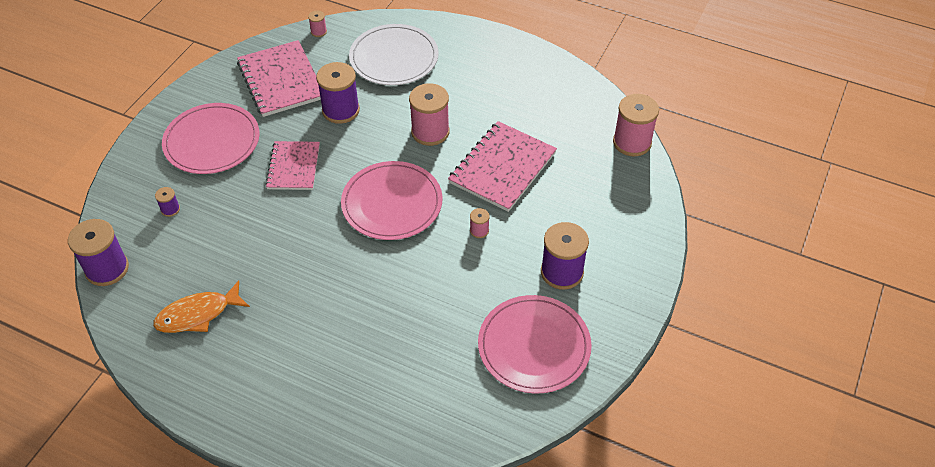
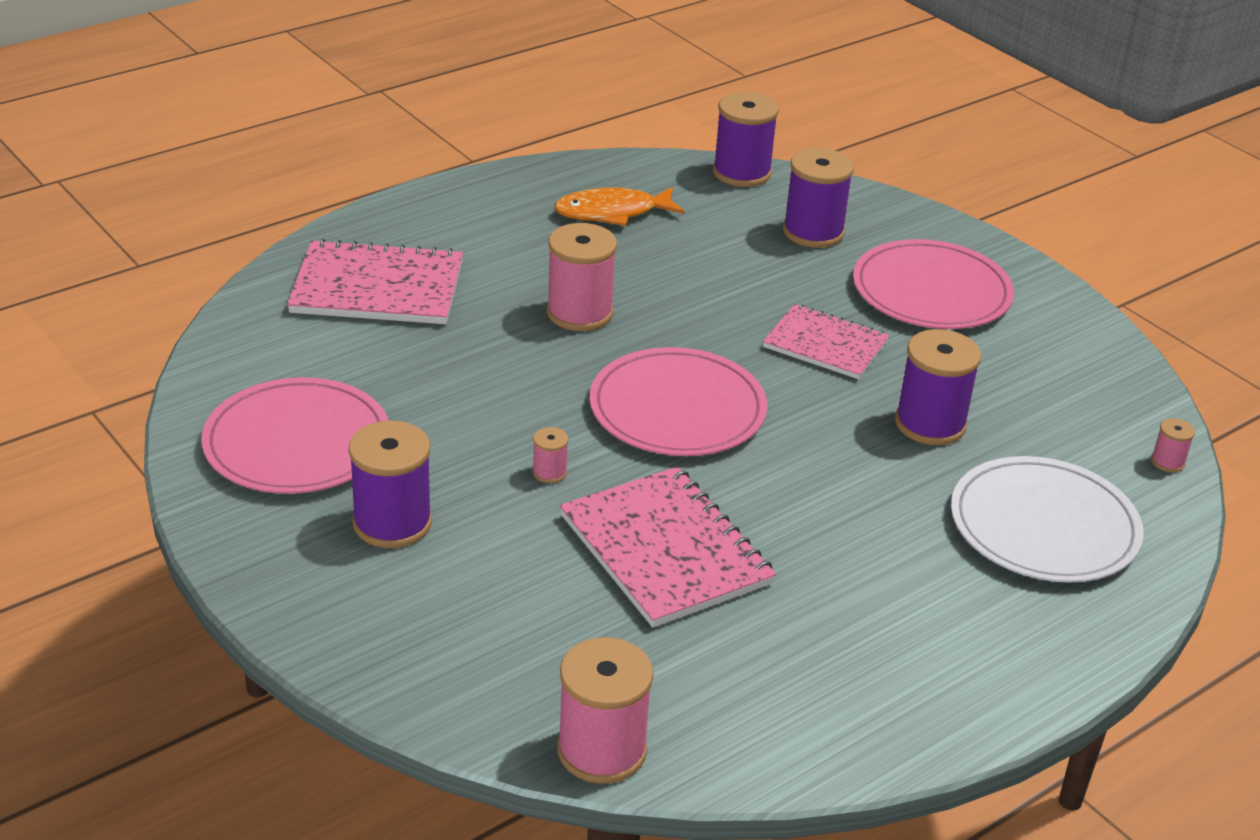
camera: 115 degrees right, 15 degrees down
orange fish [153,280,250,333] -> orange fish turned 105 degrees counterclockwise [554,187,685,226]
purple spool [155,187,180,217] -> purple spool [783,148,854,248], size x2.16
pink notebook [237,40,321,117] -> pink notebook moved to [287,239,463,324]
pink spool [409,83,450,146] -> pink spool moved to [547,223,617,331]

